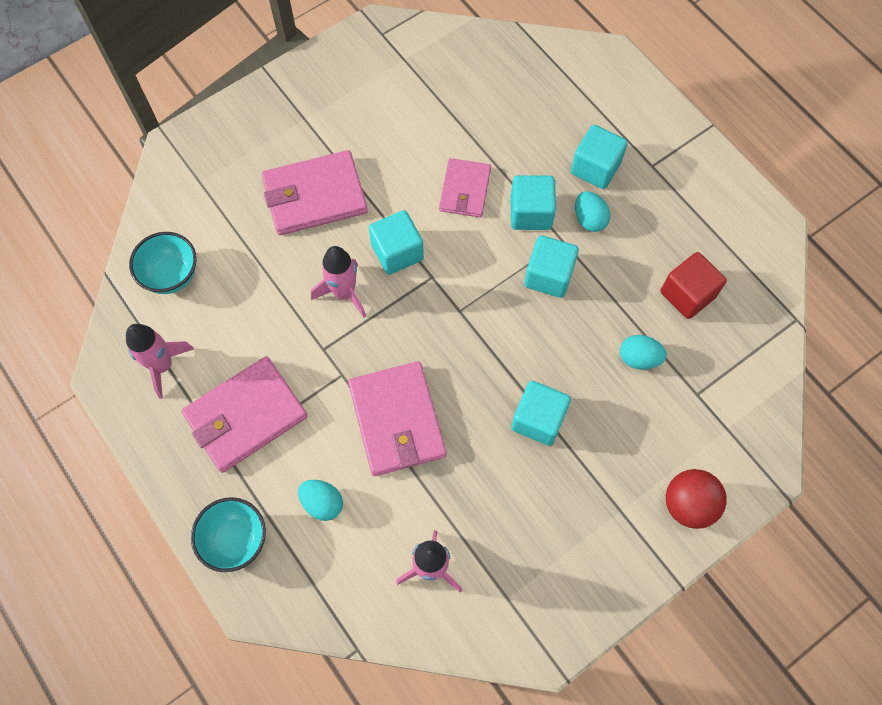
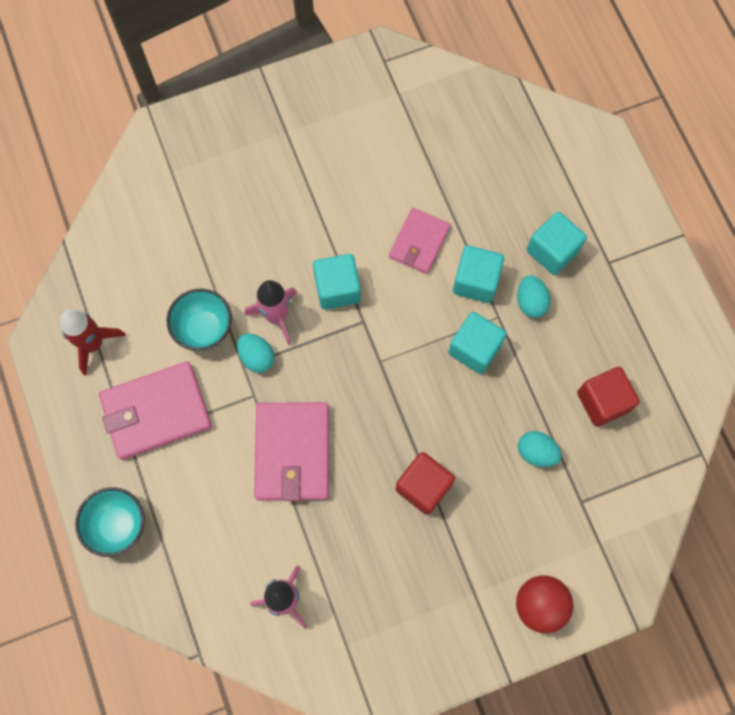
camera: 15 degrees right, 5 degrees up
pink rocket [126,324,194,399] -> red rocket [60,310,126,375]
turquoise bowl [129,232,197,294] -> turquoise bowl moved to [167,289,232,351]
pink wallet [262,150,368,235] -> none
turquoise egg [298,480,343,521] -> turquoise egg moved to [237,333,275,373]
turquoise cube [511,381,571,446] -> red cube [396,452,455,515]

